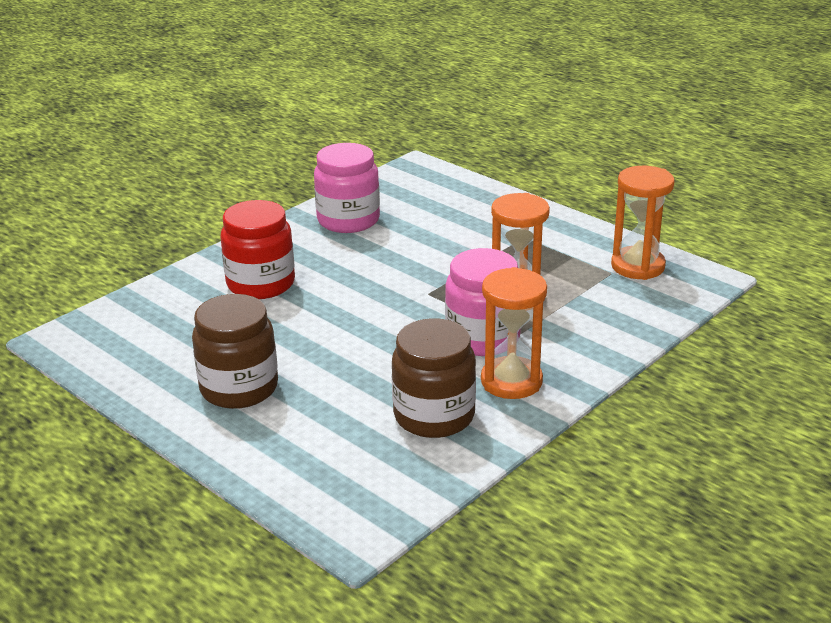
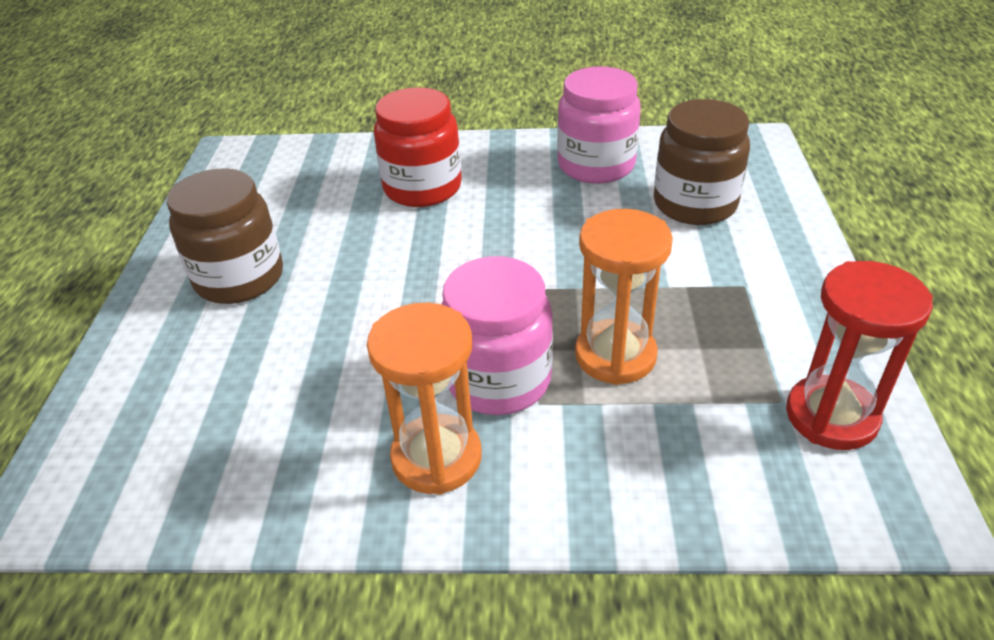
camera: 50 degrees right, 10 degrees up
brown jar [392,318,476,438] -> brown jar moved to [654,99,750,225]
orange hourglass [611,166,675,280] -> red hourglass [786,261,933,450]

